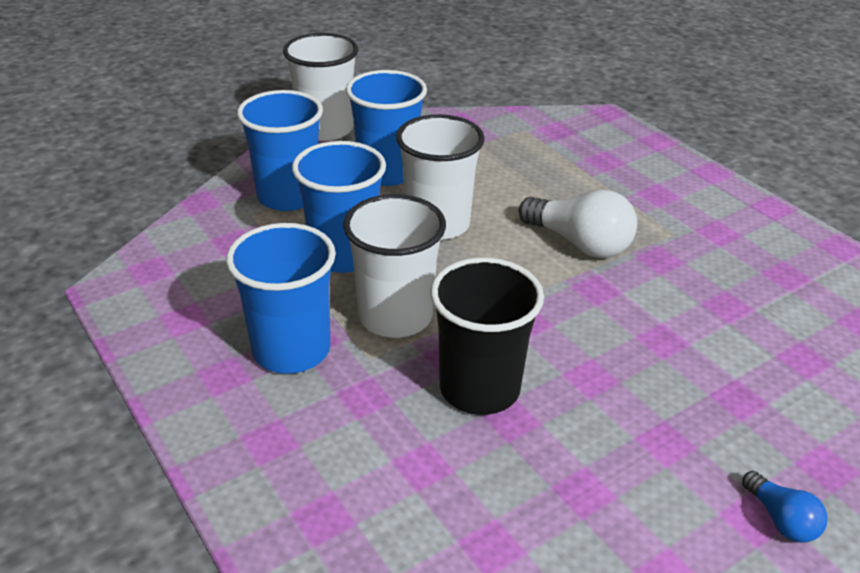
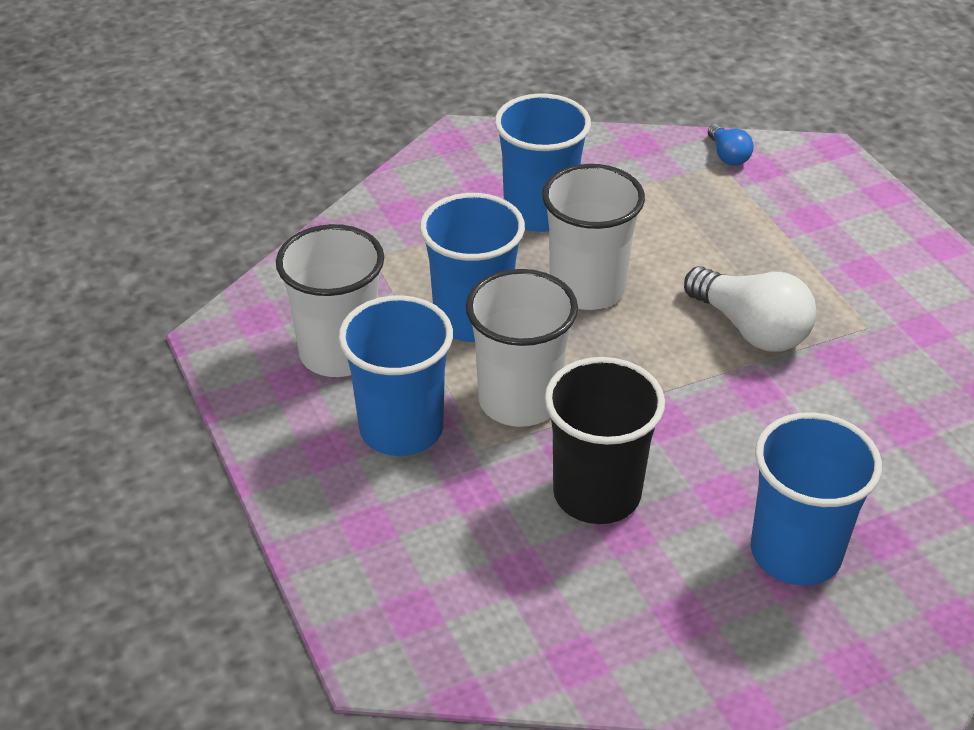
camera: 10 degrees right, 5 degrees up
blue cup [237,90,323,211] -> blue cup moved to [751,413,882,585]
white cup [283,33,358,141] -> white cup moved to [276,224,384,377]
blue light bulb [742,471,828,543] -> blue light bulb moved to [708,124,754,166]

